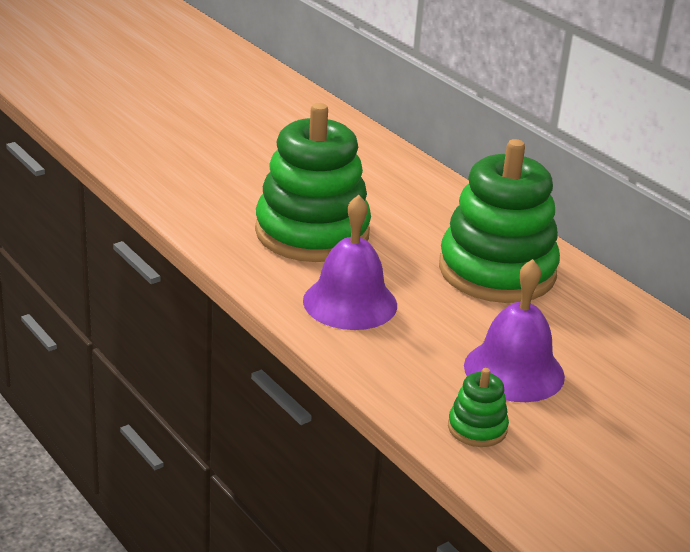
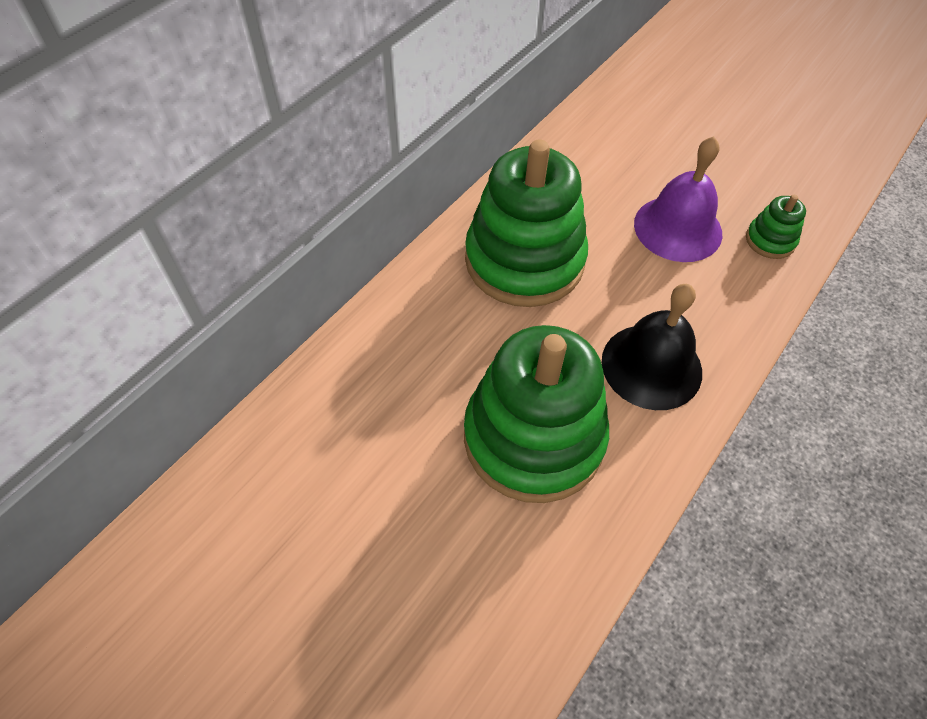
camera: 105 degrees left, 25 degrees up
purple bell [303,195,397,330] -> black bell [602,284,702,410]

